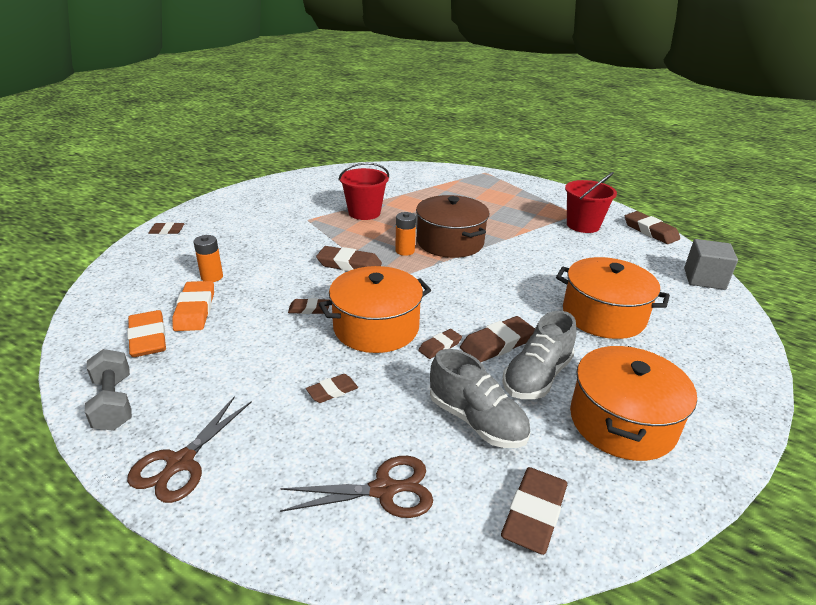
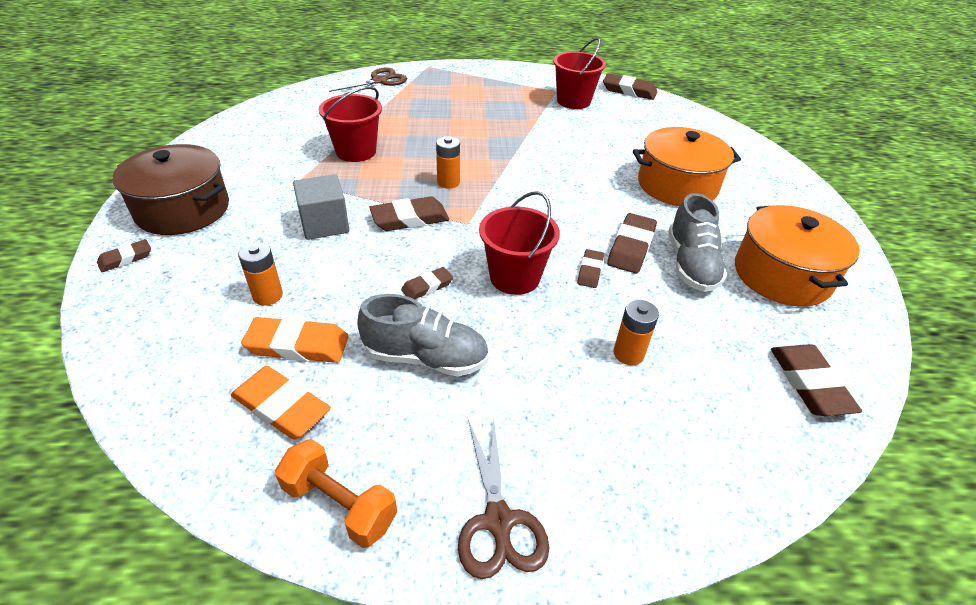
camera: 35 degrees left, 10 degrees up
grey dumbbell [85,349,132,431] -> orange dumbbell [275,439,397,548]
orange eraser [172,281,214,331] -> orange eraser turned 45 degrees counterclockwise [241,317,349,363]
brown scissors [280,456,433,518] -> brown scissors moved to [329,67,407,95]
brown eraser [306,374,358,403] -> none
orange pot [319,266,431,353] -> red bucket [479,191,560,295]
brown pot [416,195,490,258] -> brown pot moved to [112,144,229,235]
grey shoe [430,349,530,448] -> grey shoe moved to [357,294,489,376]
grey cube [684,239,738,290] -> grey cube moved to [293,174,349,240]
none -> orange battery [614,300,659,365]

